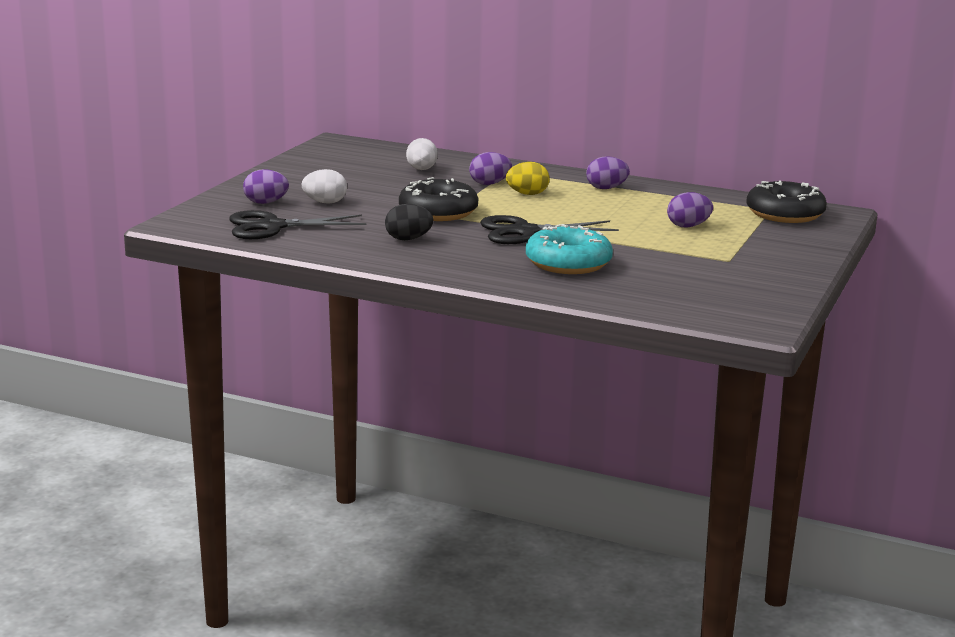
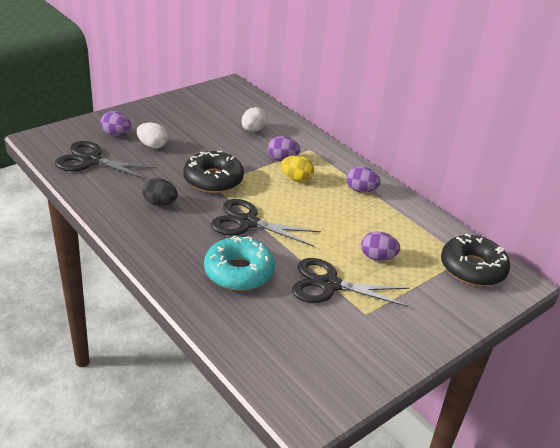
camera: 25 degrees right, 15 degrees up
none -> black scissors [292,258,410,307]

